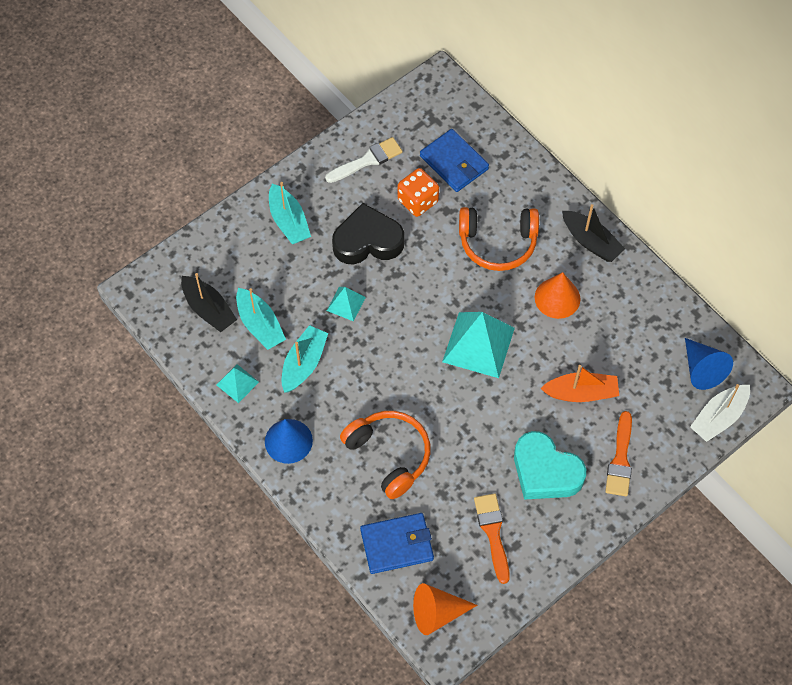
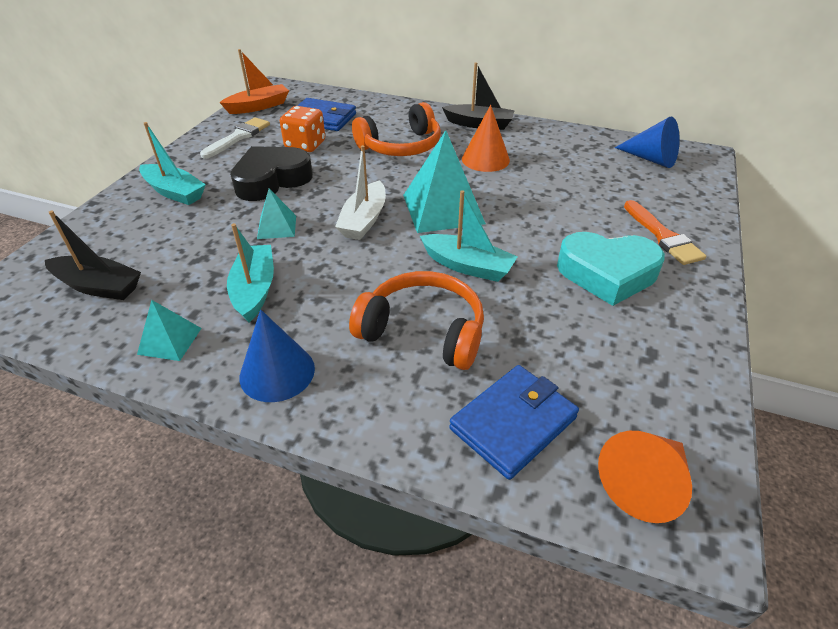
camera: 30 degrees left, 20 degrees down
turquoise boat [236,288,286,350] -> turquoise boat moved to [420,190,518,282]
orange brush [474,493,510,584] -> none
orange boat [541,365,619,402] -> orange boat moved to [219,49,289,114]
white boat [690,384,750,442] -> white boat moved to [335,145,386,240]

